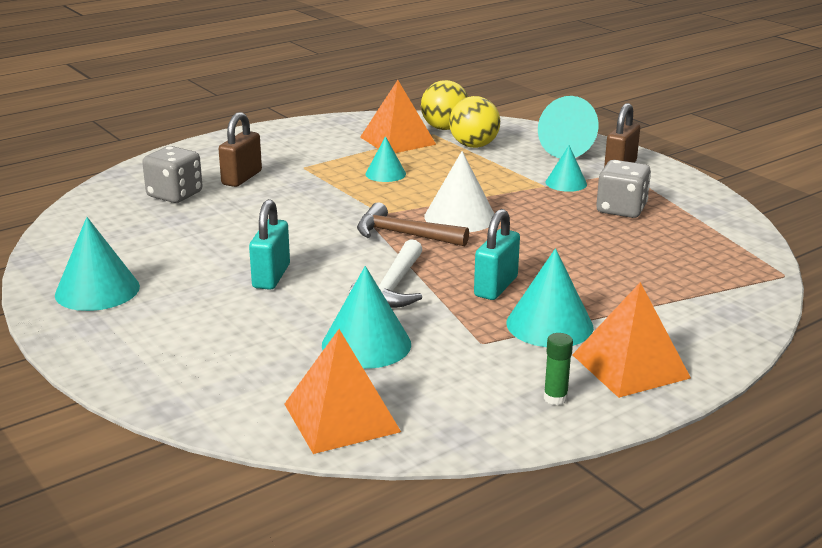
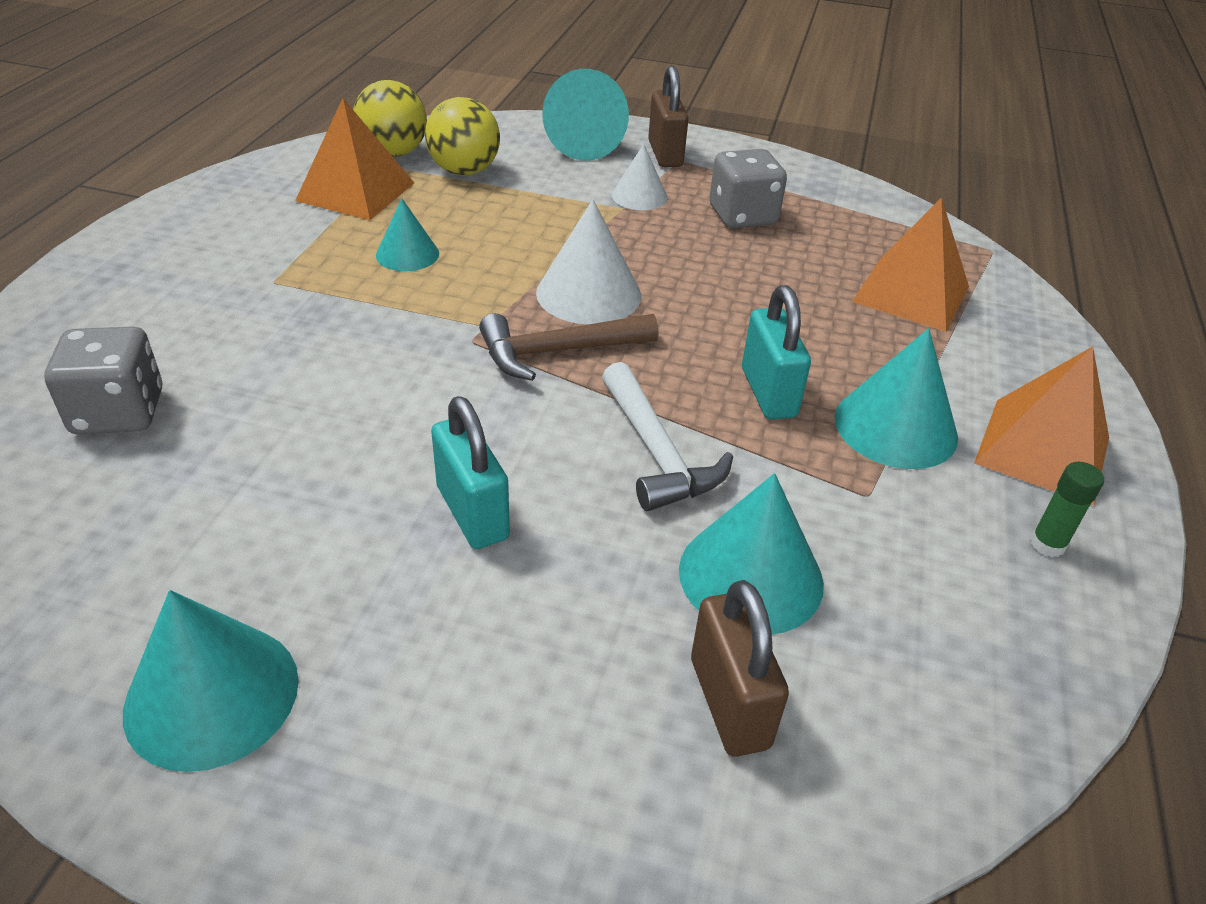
camera: 40 degrees left, 15 degrees up
brown padlock [219,112,262,187] -> brown padlock moved to [691,580,789,757]
orange pyramid [284,329,401,454] -> orange pyramid moved to [852,197,969,332]
turquoise cone [545,145,587,192] -> white cone [612,144,668,210]

